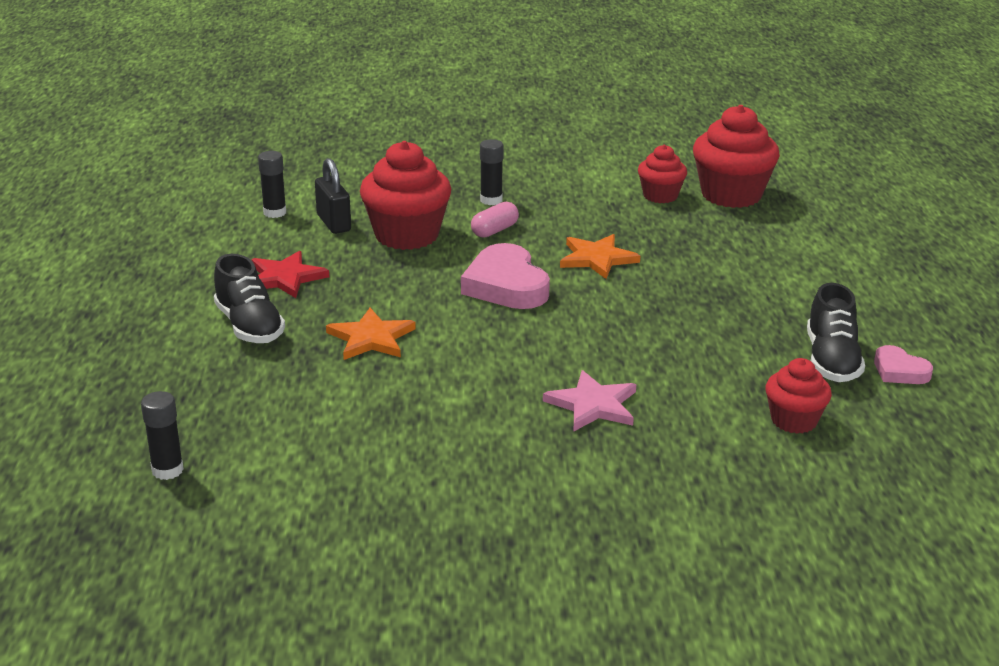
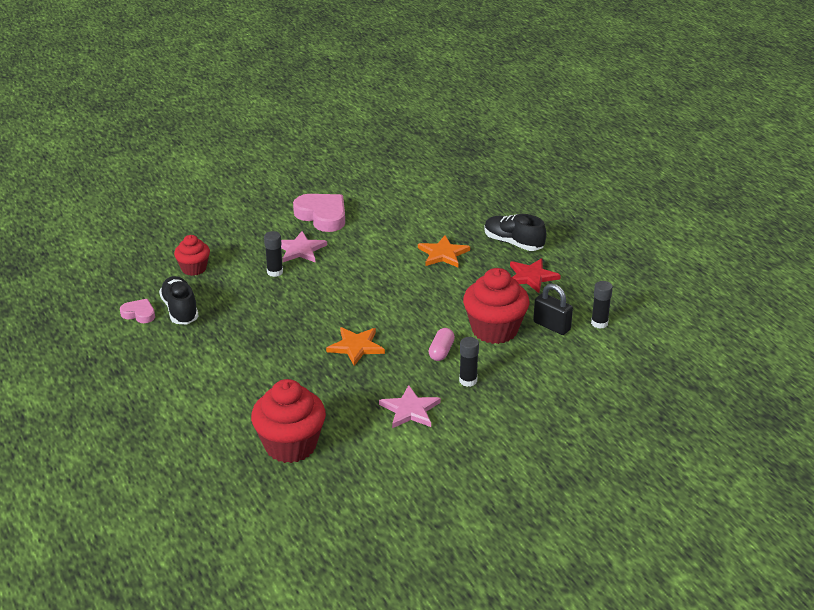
camera: 155 degrees right, 5 degrees up
black glue stick [141,391,184,480] -> black glue stick moved to [264,231,283,277]
pink heart [461,243,550,309] -> pink heart moved to [293,194,345,232]
red cupcake [638,145,687,203] -> none
none -> pink star [379,385,441,428]

